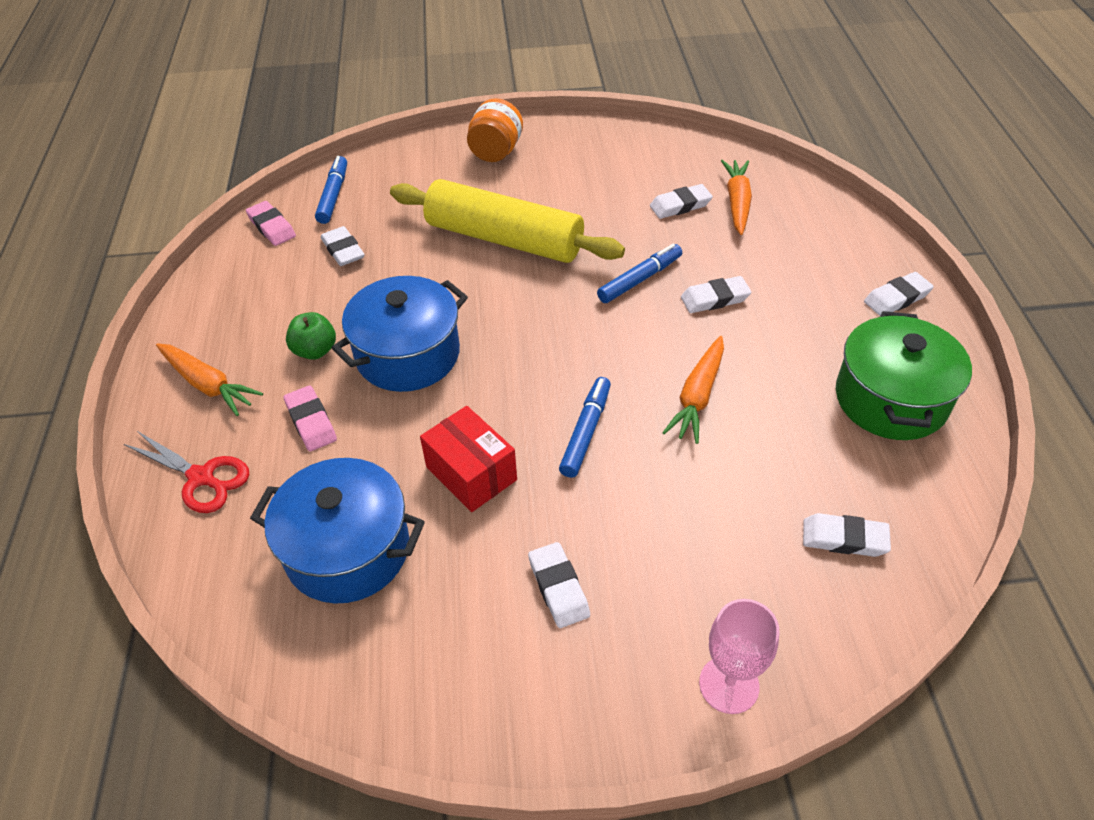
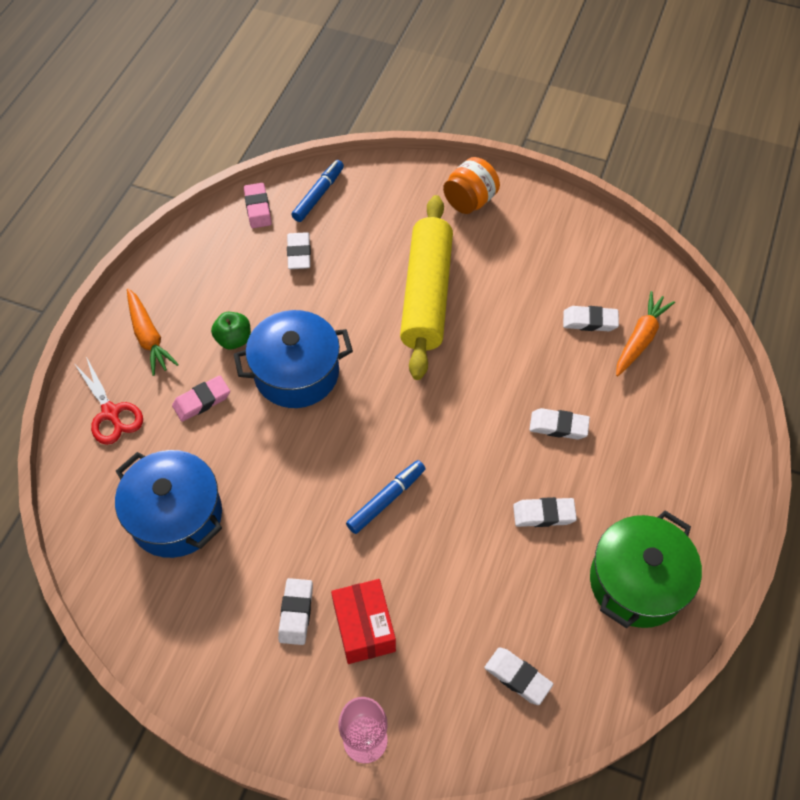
camera: 25 degrees right, 10 degrees up
pink eraser [284,386,337,451] -> pink eraser turned 60 degrees clockwise [172,376,230,422]
yellow rolling pin [390,179,625,263] -> yellow rolling pin turned 45 degrees clockwise [400,195,453,380]
red box [420,406,517,512] -> red box moved to [331,579,396,664]
blue marker [597,244,682,303] -> none
orange carrot [662,336,724,444] -> none
white eraser [864,272,934,316] -> white eraser moved to [513,497,577,527]

